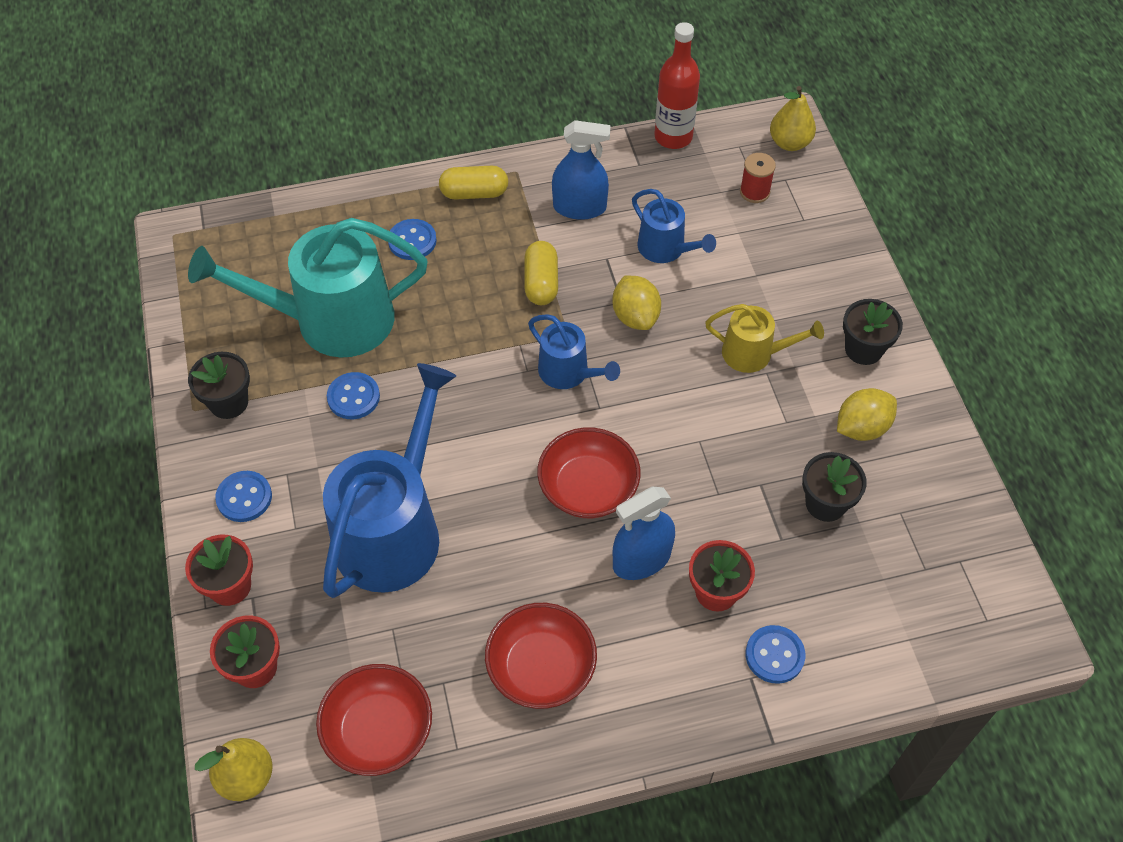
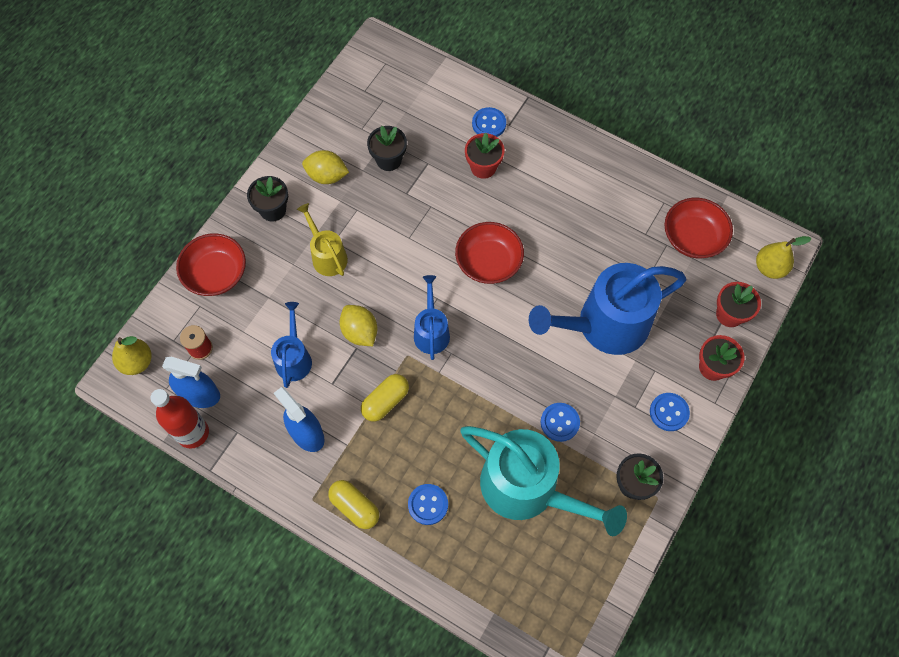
camera: 135 degrees left, 10 degrees up
red bowl [485,603,597,709] -> red bowl moved to [176,233,246,296]
yellow lemon [612,275,661,330] -> yellow lemon turned 60 degrees counterclockwise [339,305,378,346]
blue spray bottle [612,487,675,580] -> blue spray bottle moved to [162,357,220,408]

